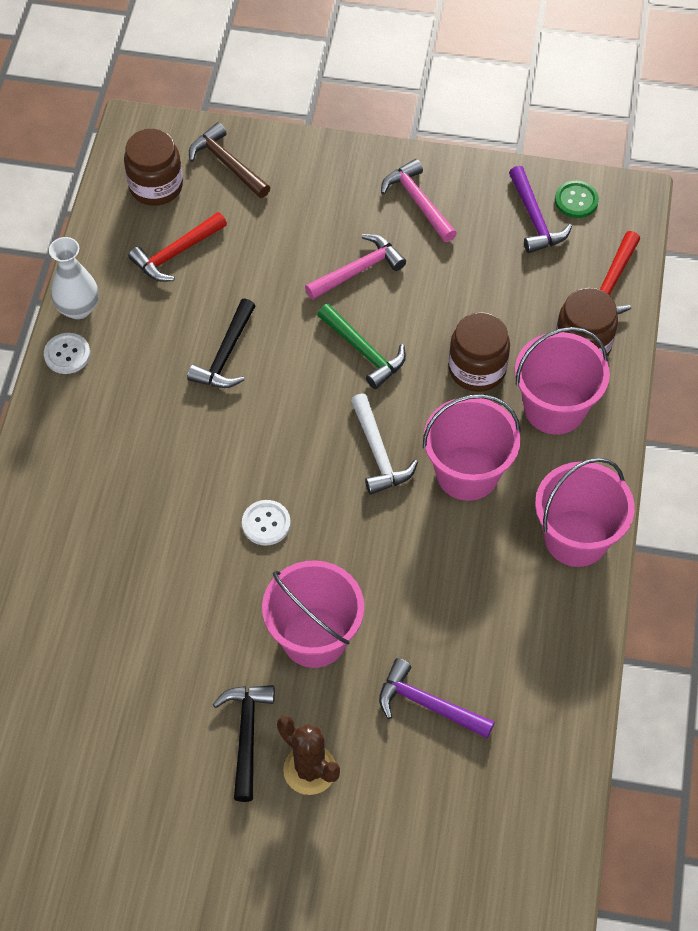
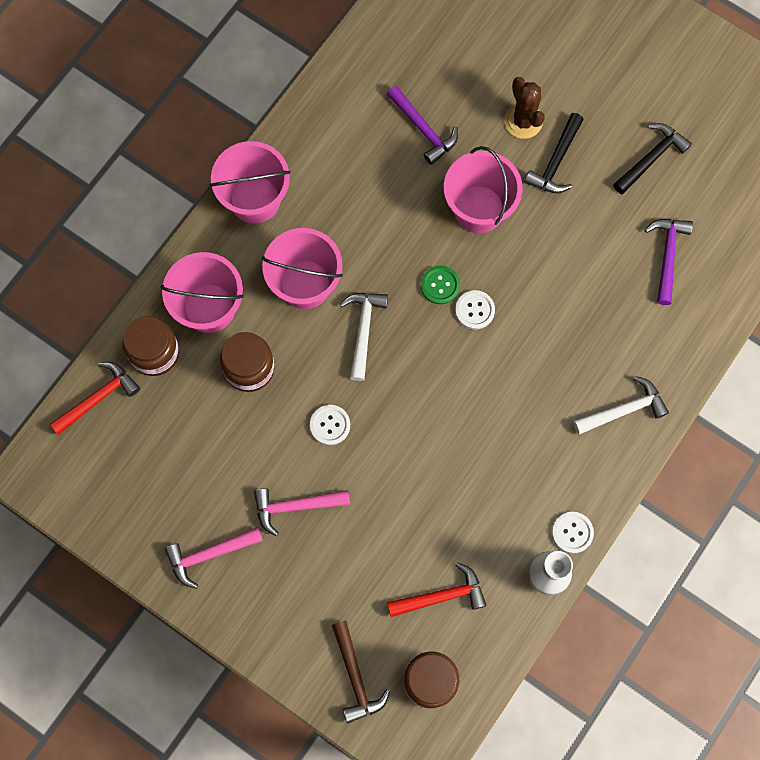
camera: 155 degrees left, 15 degrees up
black hammer [187,299,255,388] -> black hammer moved to [613,123,692,194]
green hammer [317,304,406,389] -> white button [310,405,350,445]
pink hammer [381,159,457,242] -> pink hammer turned 75 degrees clockwise [165,527,263,588]
purple hammer [509,166,572,253] -> purple hammer moved to [645,219,693,305]
green button [555,181,599,218] -> green button moved to [421,266,460,304]
none -> white hammer [573,376,669,435]

